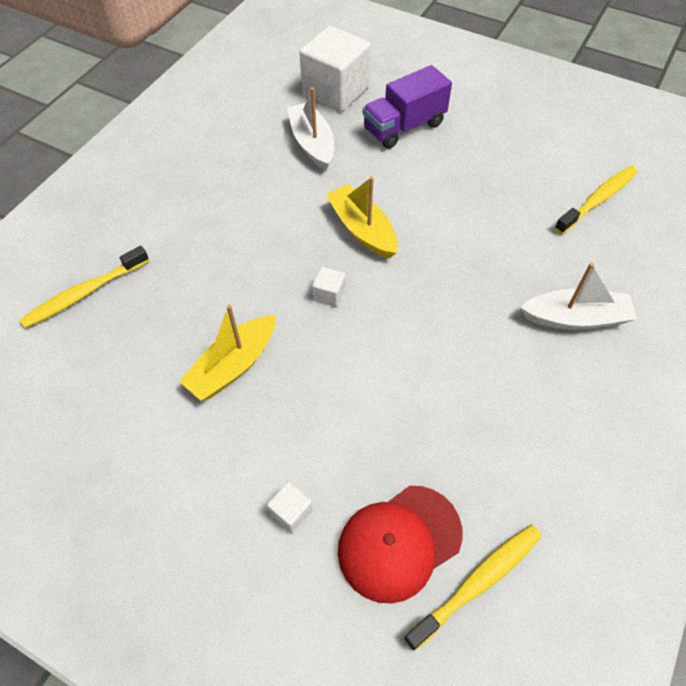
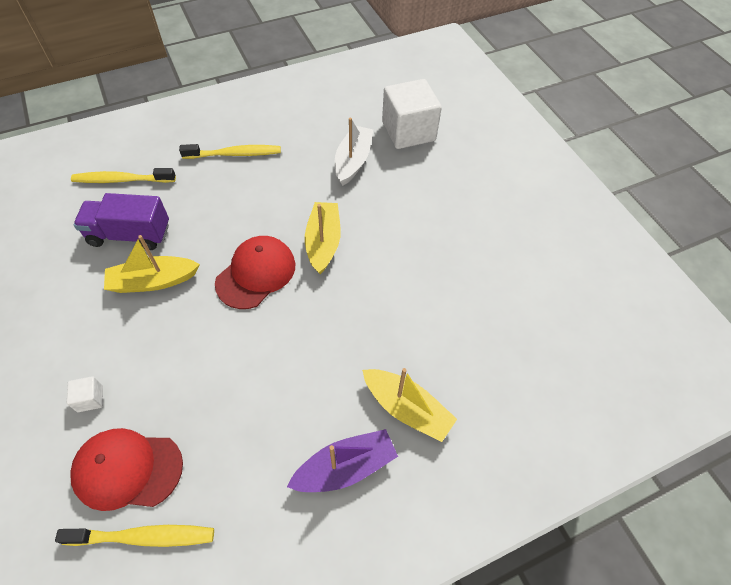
camera: 35 degrees right, 0 degrees up
white cube [312,267,345,307] -> red cap [215,236,296,309]
purple truck [363,65,452,149] -> purple truck moved to [74,193,169,250]
white boat [520,262,637,330] -> yellow boat [362,368,457,442]
yellow toothbrush [554,166,637,234] -> yellow toothbrush moved to [179,144,281,159]
none -> purple boat [287,429,398,492]

